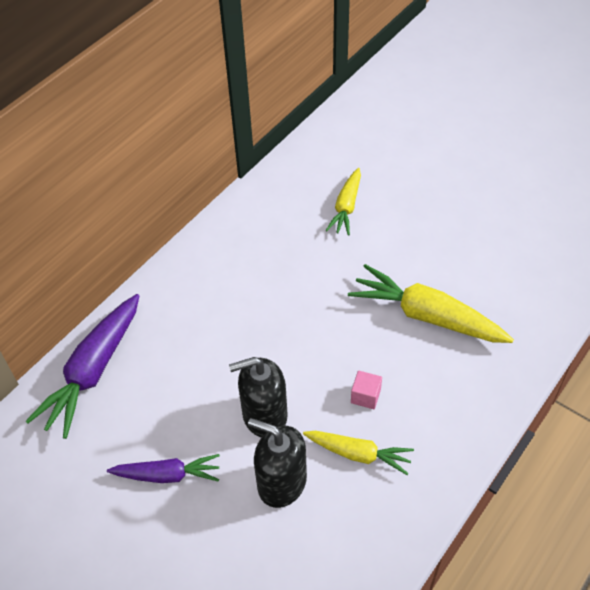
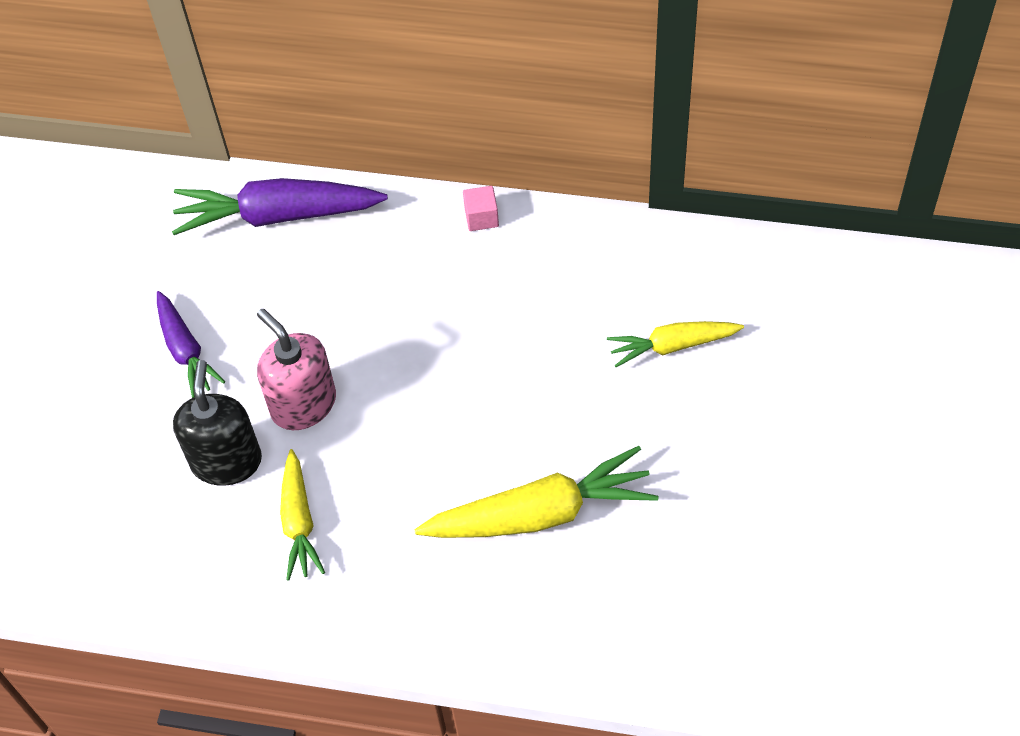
camera: 65 degrees right, 5 degrees up
black soap dispenser [229,357,288,438] -> pink soap dispenser [257,309,336,430]
yellow carrot [348,264,514,343] -> yellow carrot turned 75 degrees clockwise [414,446,658,538]
pink cube [351,371,382,409] -> pink cube moved to [463,186,499,231]

